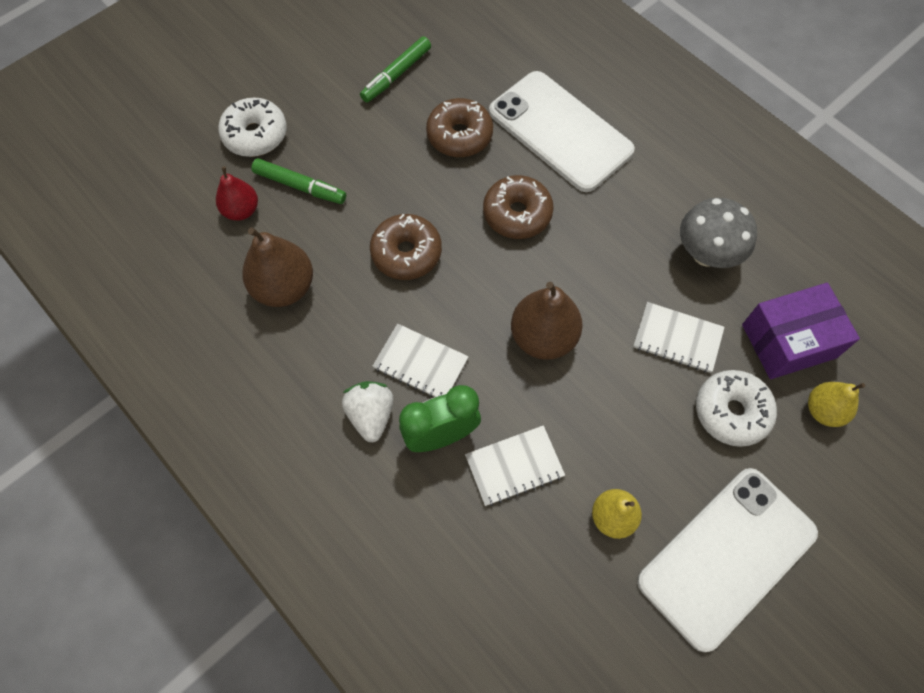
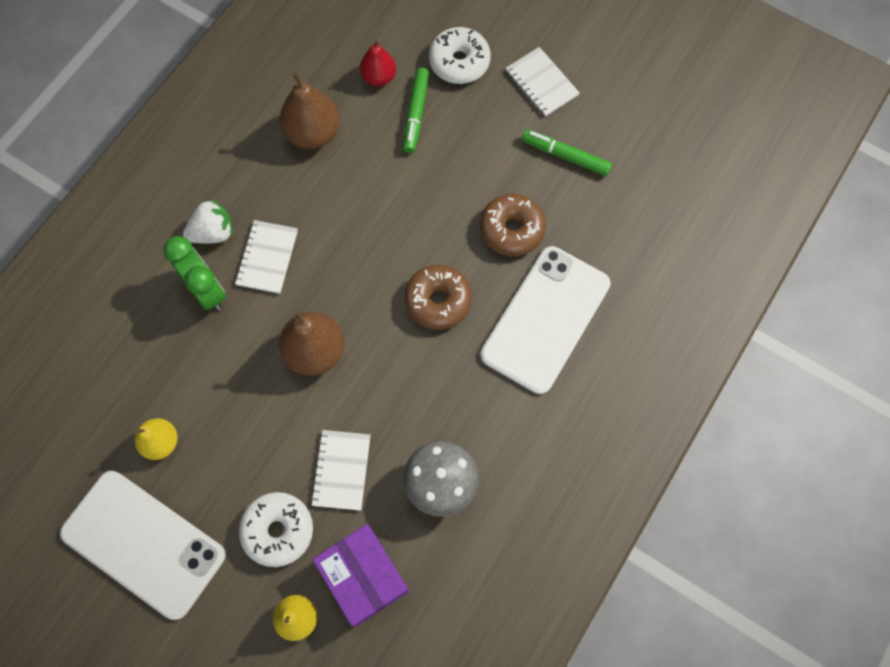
camera: 75 degrees right, 5 degrees up
brown donut [370,214,442,280] -> none
white notebook [465,425,565,506] -> white notebook moved to [506,47,580,117]

